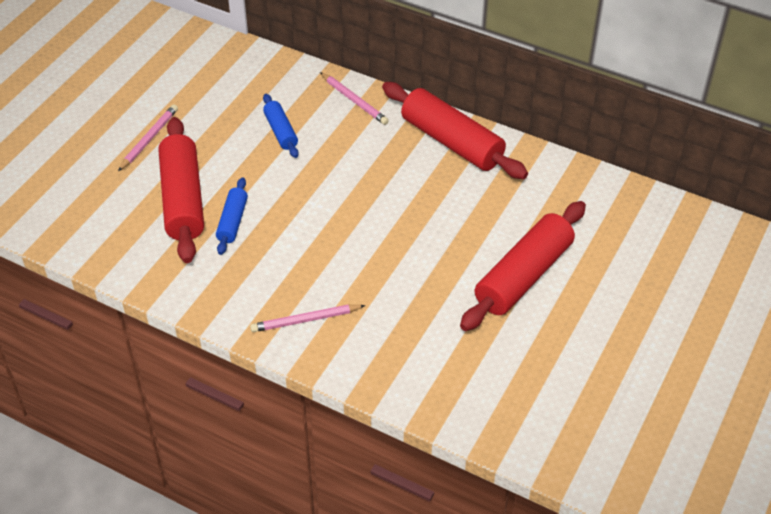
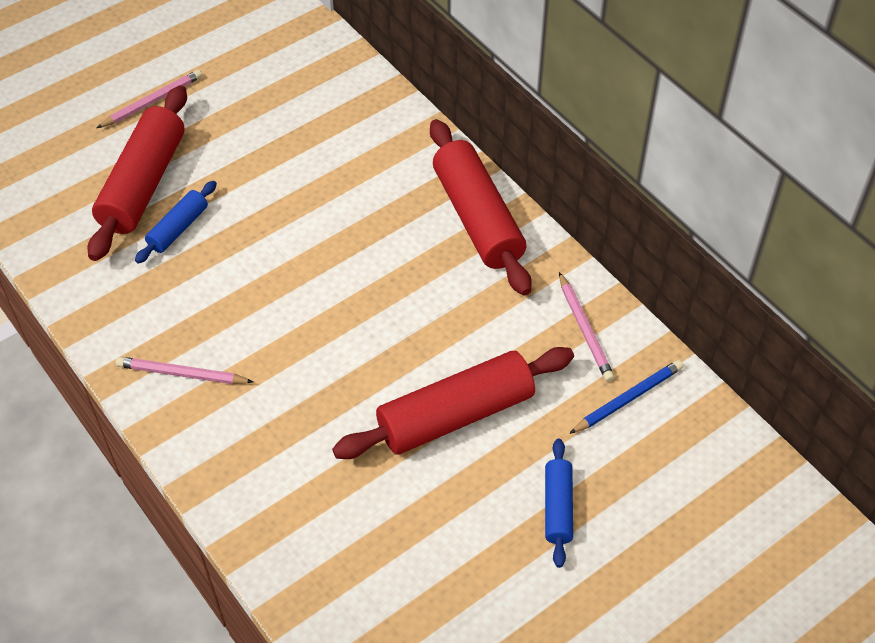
camera: 25 degrees right, 5 degrees up
blue rolling pin [263,94,299,158] -> blue rolling pin moved to [545,439,573,568]
pink pencil [320,72,389,125] -> pink pencil moved to [559,272,615,382]
none -> blue pencil [569,360,683,434]

